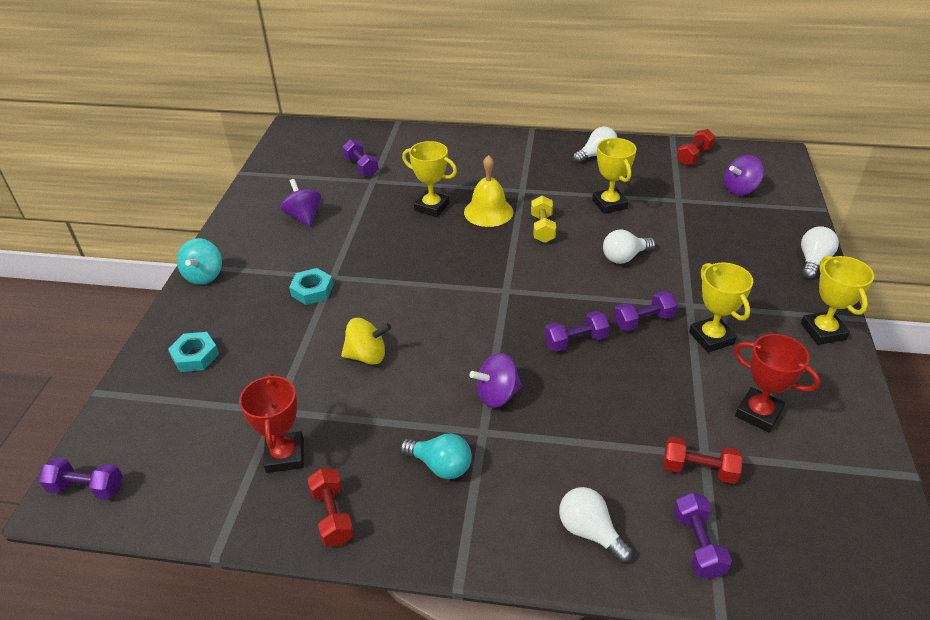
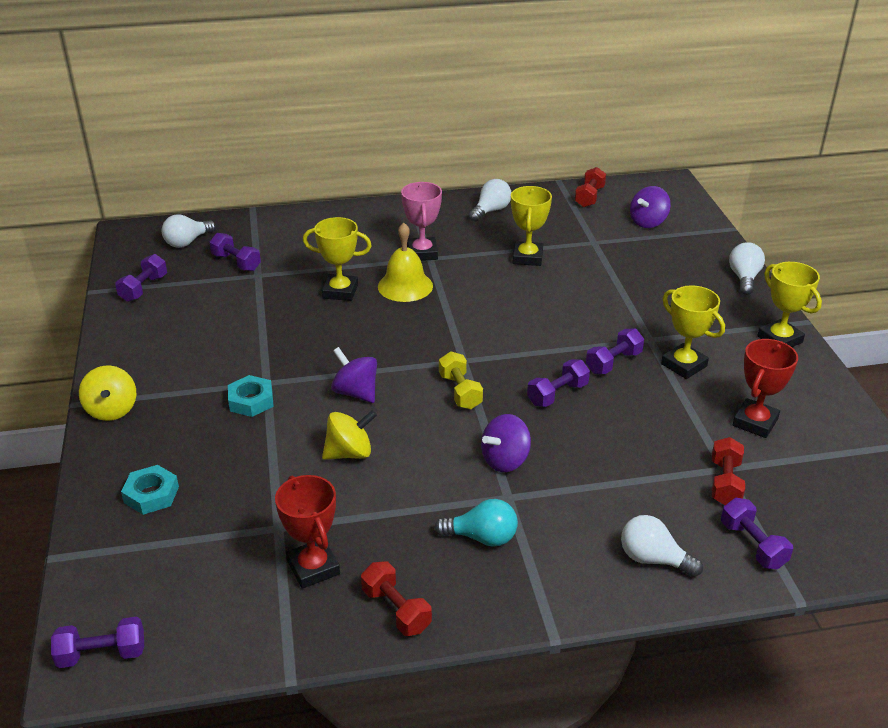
camera: 20 degrees left, 5 degrees down
turquoise spinning top [177,238,222,285] -> yellow spinning top [79,365,136,421]
purple spinning top [280,179,321,226] -> purple spinning top moved to [331,347,377,403]
yellow dumbbell [531,195,556,243] -> yellow dumbbell moved to [439,351,483,409]
yellow trophy [592,138,637,214] -> yellow trophy turned 45 degrees clockwise [511,186,552,266]
white light bulb [603,229,655,264] -> white light bulb moved to [162,214,216,248]
red dumbbell [663,436,743,484] -> red dumbbell turned 75 degrees counterclockwise [712,437,745,505]
red trophy [734,334,820,432] -> red trophy turned 75 degrees counterclockwise [733,339,798,438]
none -> purple dumbbell [115,254,167,302]
none -> pink trophy [401,182,442,261]

